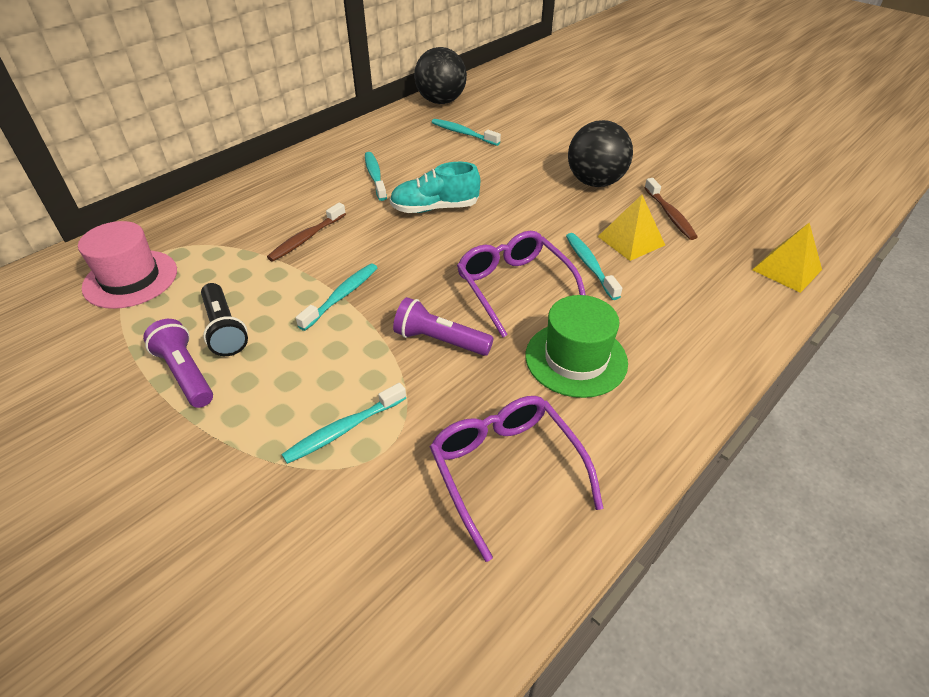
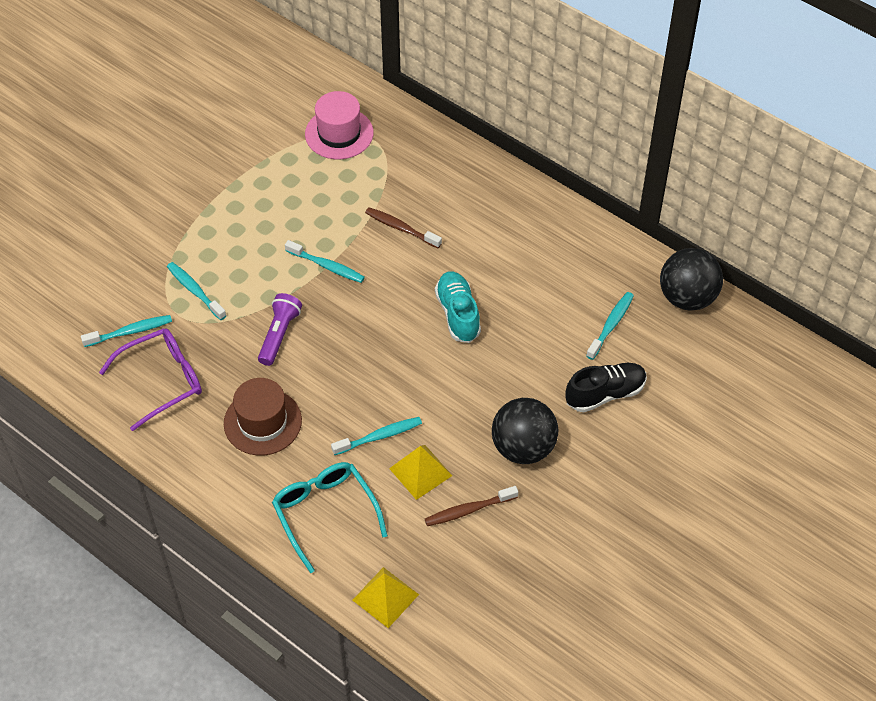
camera: 85 degrees right, 10 degrees up
purple flashlight [143,319,213,408] -> none
black flashlight [201,283,248,356] -> none
turquoise toothbrush [365,152,387,201] -> turquoise toothbrush moved to [81,315,172,347]
purple glasses [457,231,586,338] -> none
green hat [525,295,628,398] -> brown hat [224,378,302,456]
none -> turquoise glasses [272,462,388,573]
none -> black shoe [565,363,647,412]

